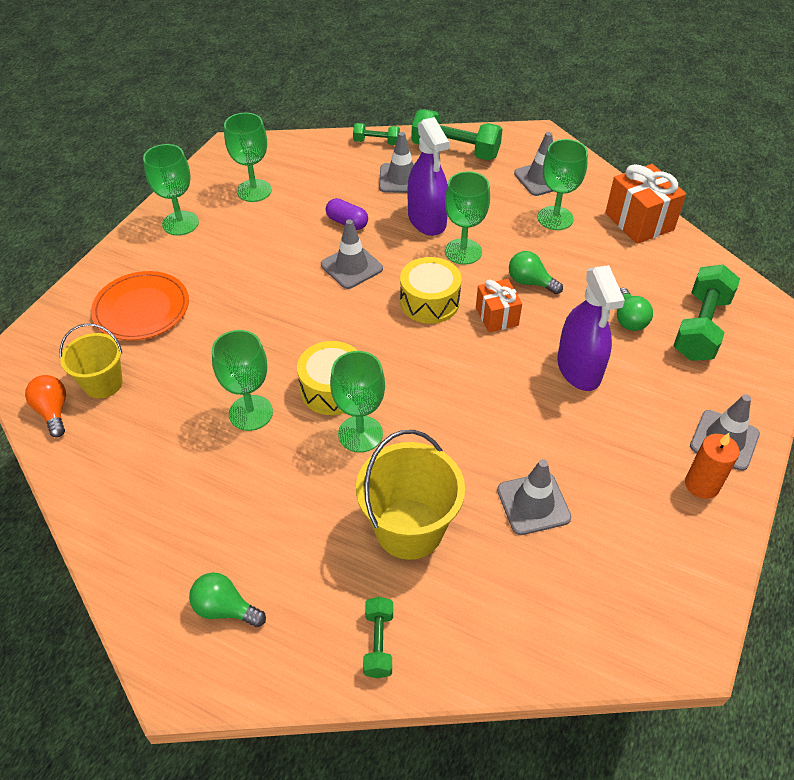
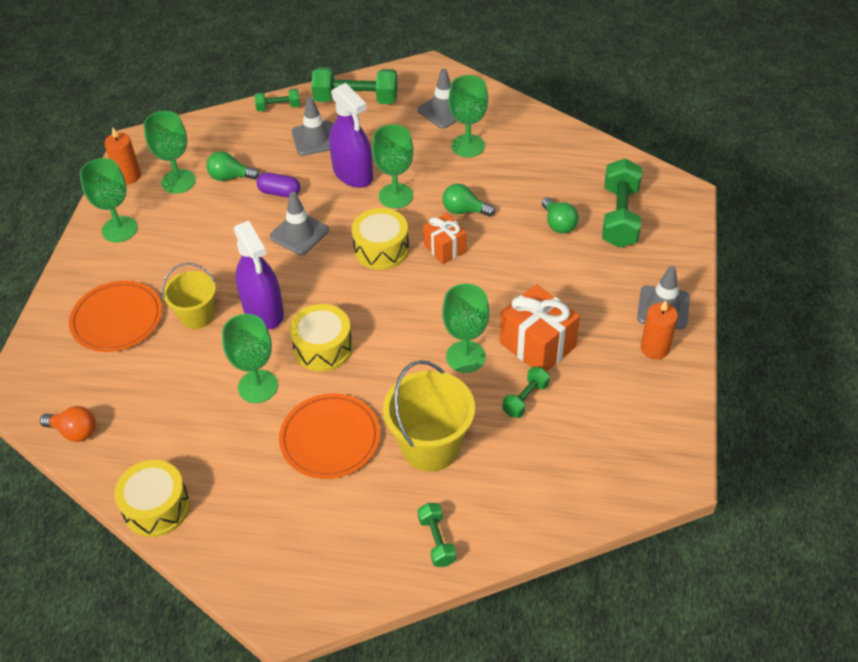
camera: 15 degrees left, 0 degrees up
orange light bulb [25,375,66,438] -> orange light bulb turned 150 degrees clockwise [40,406,96,442]
yellow bucket [60,323,123,399] -> yellow bucket moved to [162,263,216,329]
green light bulb [189,572,266,627] -> green light bulb moved to [206,151,259,181]
green goblet [330,351,385,453] -> green goblet moved to [442,283,489,373]
grey traffic cone [497,459,571,535] -> green dumbbell [502,367,550,418]
purple spray bottle [557,265,625,391] -> purple spray bottle moved to [234,221,284,329]
orange gift [605,164,686,244] -> orange gift moved to [500,284,580,371]
none -> orange candle [104,127,141,184]
none -> yellow drum [114,460,190,537]
none -> orange plate [279,393,380,479]

